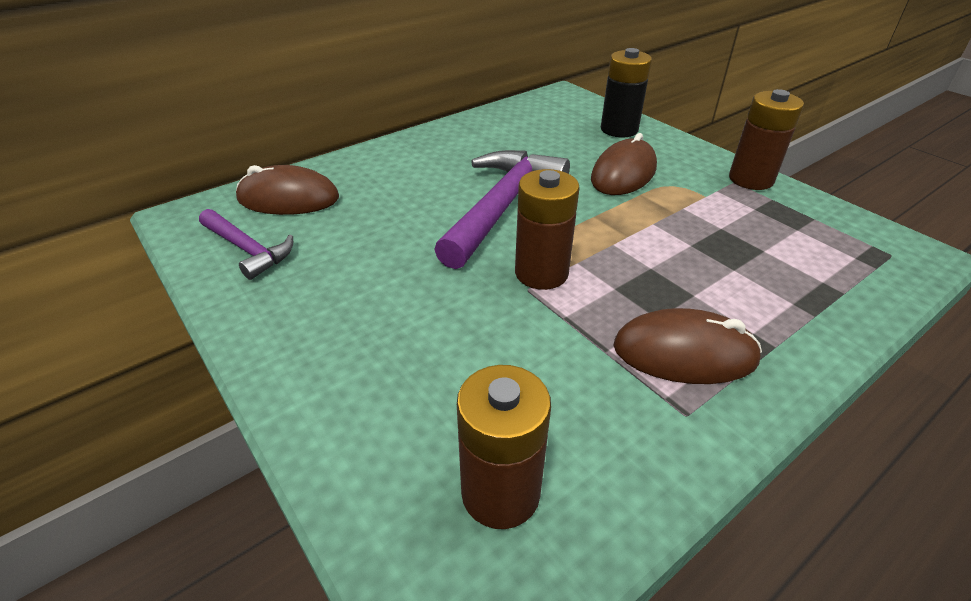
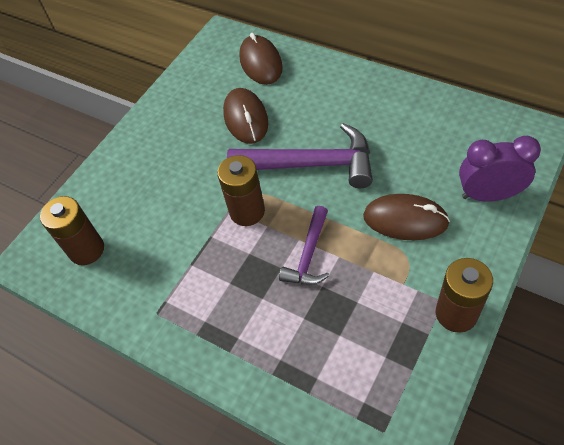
camera: 75 degrees right, 15 degrees up
purple hammer [199,209,293,280] -> purple hammer moved to [279,206,330,285]
black battery [601,48,652,137] -> purple clock [459,136,541,202]
brown mouse [613,308,762,384] -> brown mouse moved to [223,88,268,144]

